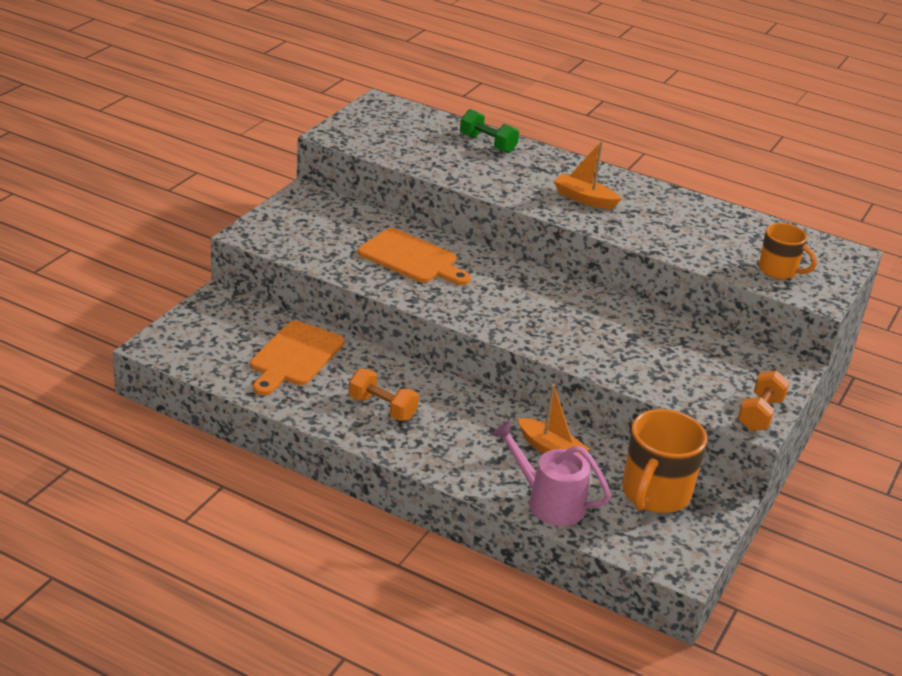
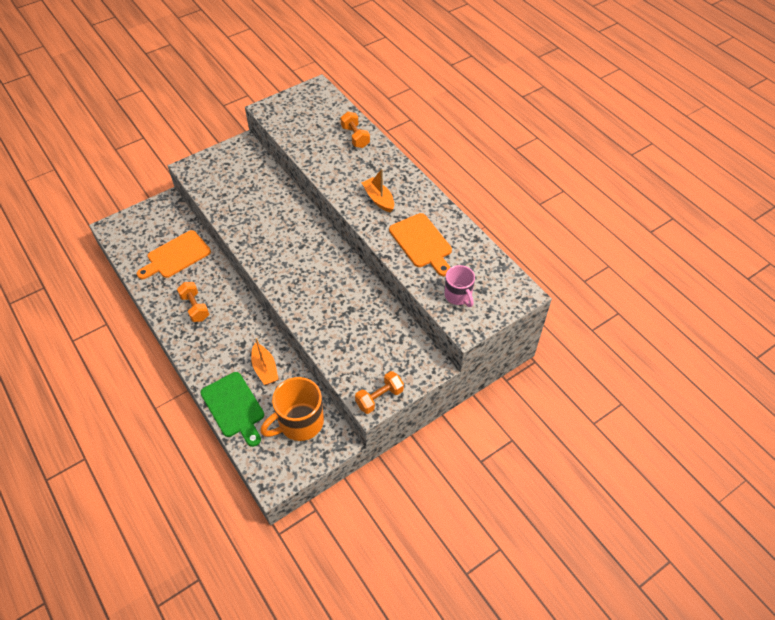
camera: 30 degrees right, 20 degrees up
orange cutting board [358,228,471,285] -> orange cutting board moved to [389,213,452,276]
green dumbbell [460,109,519,153] -> orange dumbbell [340,112,370,148]
pink watering can [492,421,611,526] -> green cutting board [201,372,264,447]
orange mug [759,223,817,279] -> pink mug [445,265,475,307]

